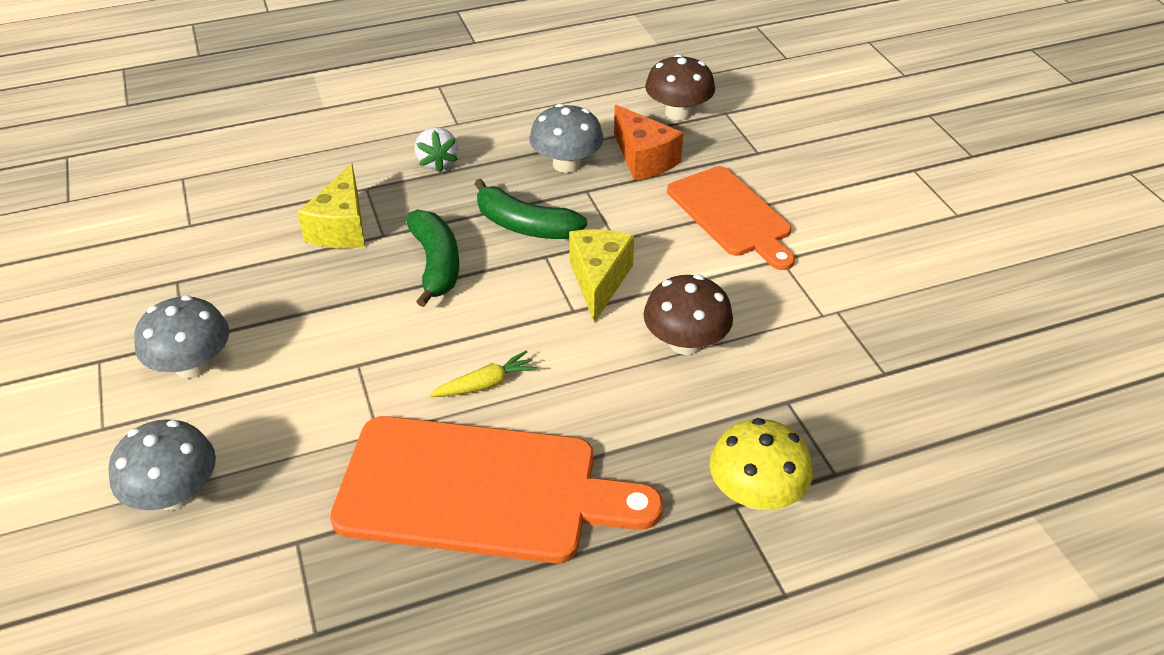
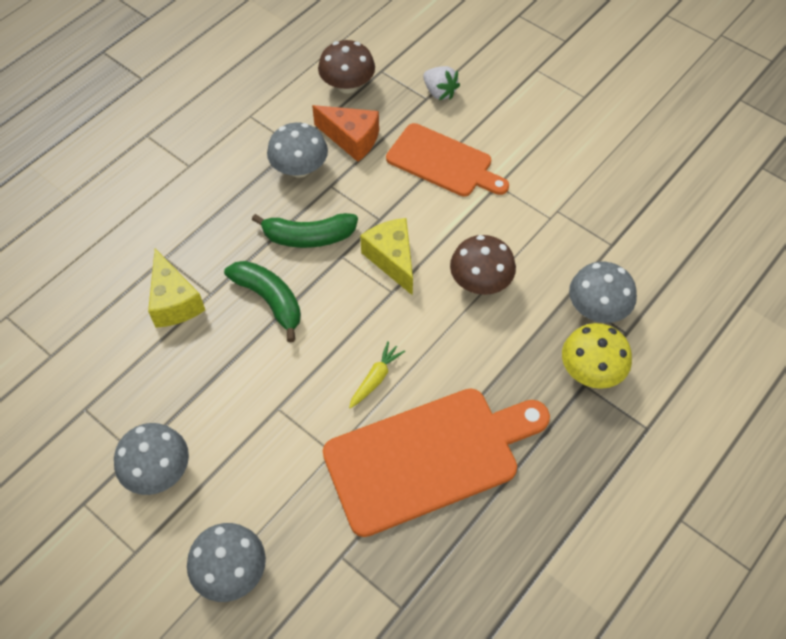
camera: 30 degrees left, 15 degrees up
white strawberry [415,127,458,172] -> white strawberry moved to [423,66,460,100]
none -> grey mushroom [569,262,637,323]

